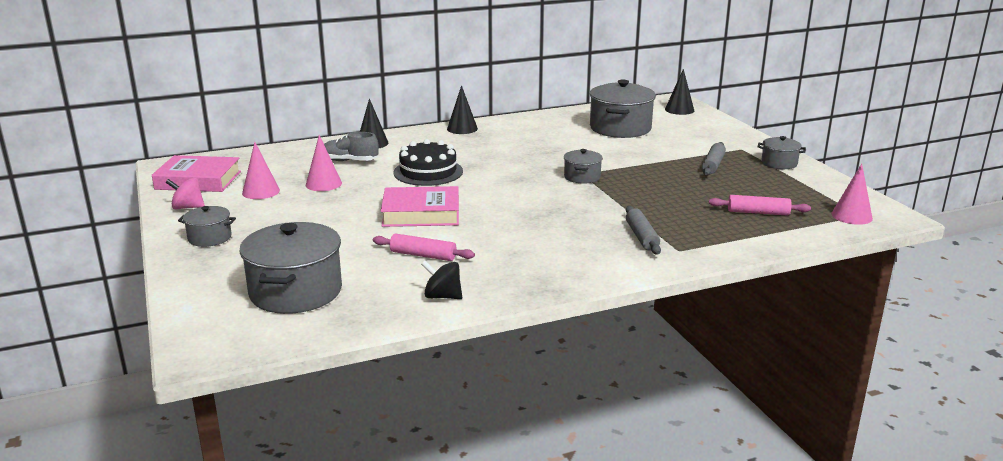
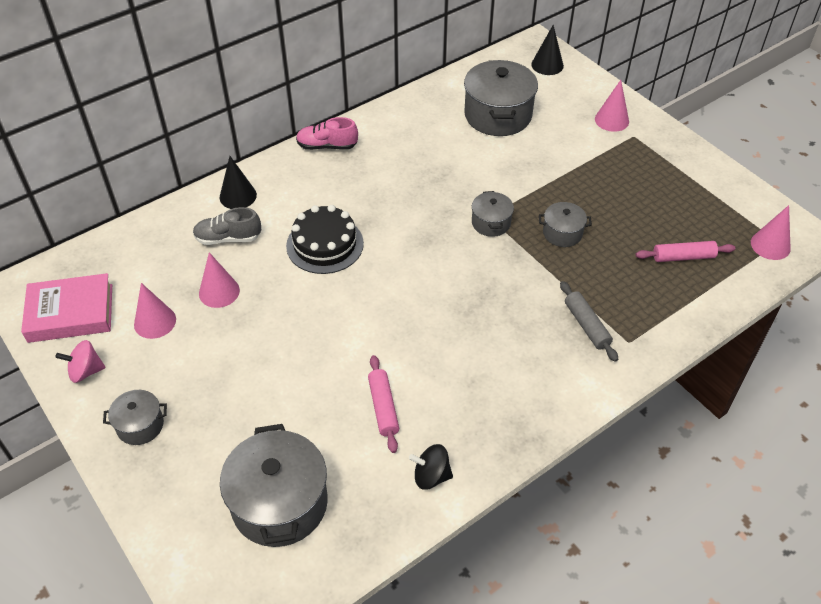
camera: 15 degrees left, 25 degrees up
pink rolling pin [373,234,475,261] -> pink rolling pin turned 75 degrees clockwise [368,355,399,453]
pink book [381,186,459,227] -> none
black cone [447,85,478,134] -> pink shoe [296,117,358,150]
grey rolling pin [702,142,726,176] -> none
grey pot [758,136,806,169] -> grey pot moved to [539,202,592,247]
none -> pink cone [595,80,629,132]

